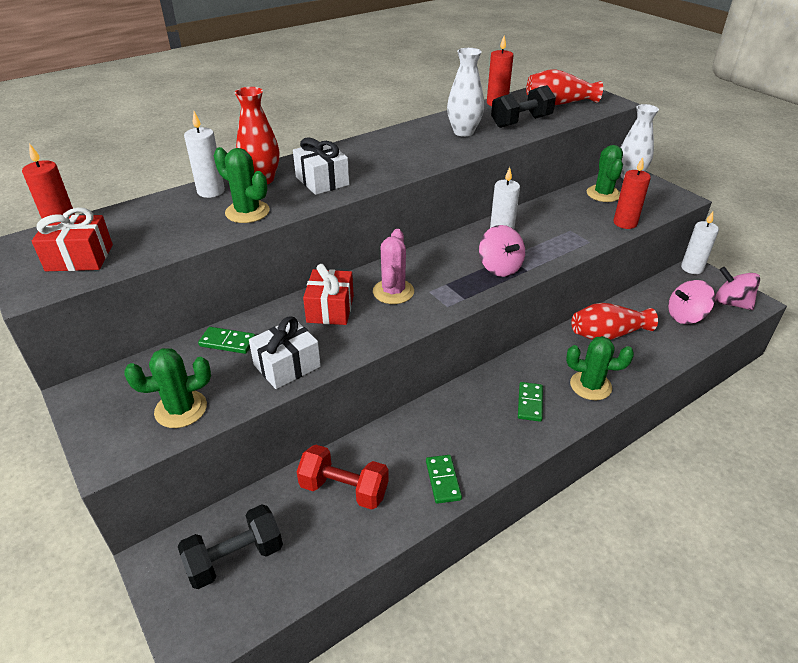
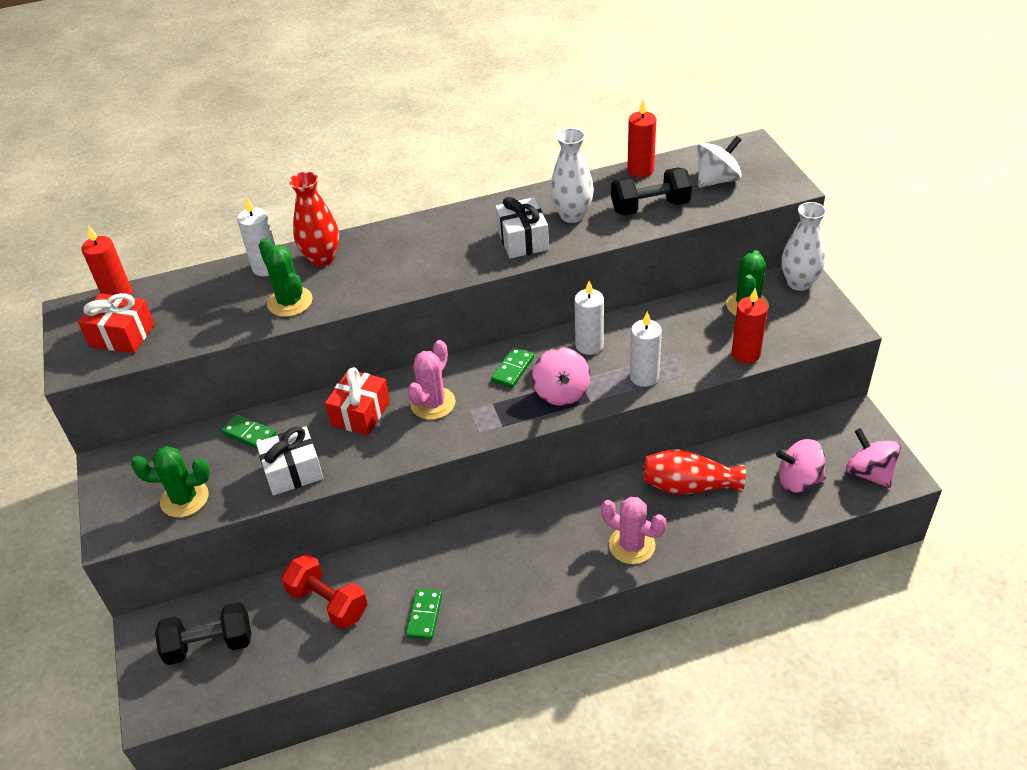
camera: 20 degrees right, 5 degrees up
white gift [293,138,349,195] -> white gift moved to [495,197,549,258]
green domino [518,382,543,422] -> green domino moved to [491,347,534,388]
red vase [526,69,603,105] -> white spinning top [698,136,742,188]
green cactus [566,336,634,400] -> pink cactus [601,497,666,564]
white candle [681,212,719,274] -> white candle moved to [630,312,662,387]

